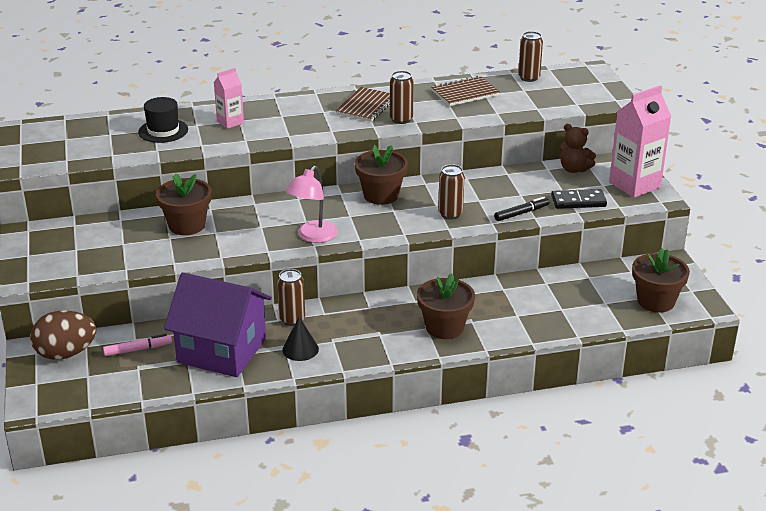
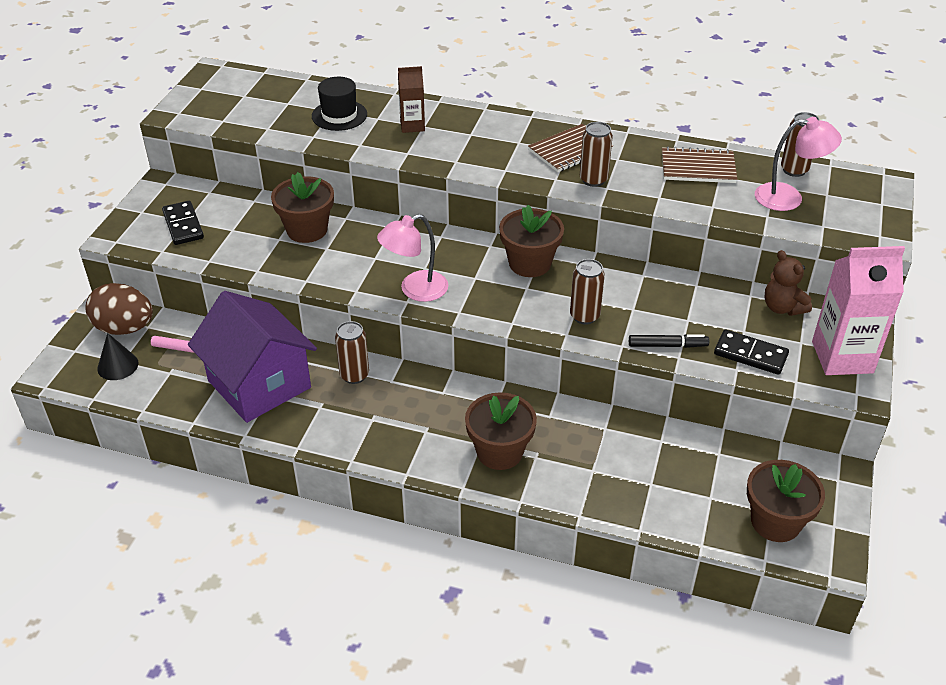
camera: 30 degrees right, 10 degrees up
pink carton [214,68,244,129] -> brown carton [398,66,425,133]
black cone [282,317,319,361] -> black cone moved to [97,333,138,380]
none -> black domino [162,201,204,245]
none -> pink lamp [755,117,842,211]

